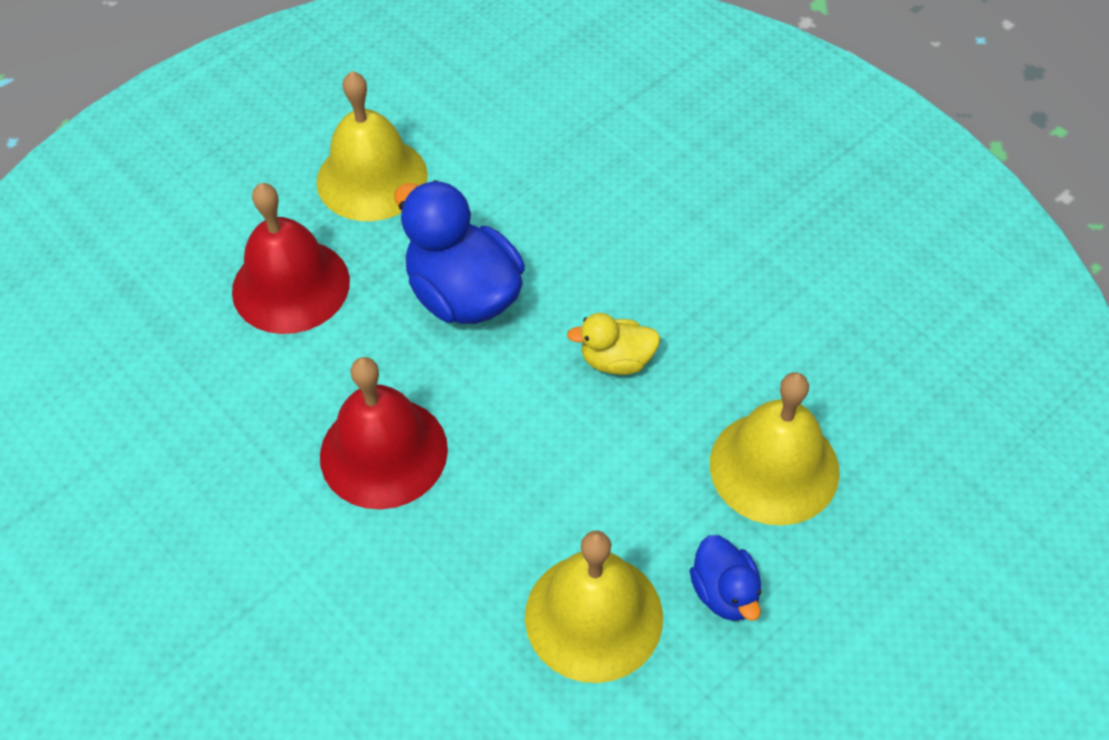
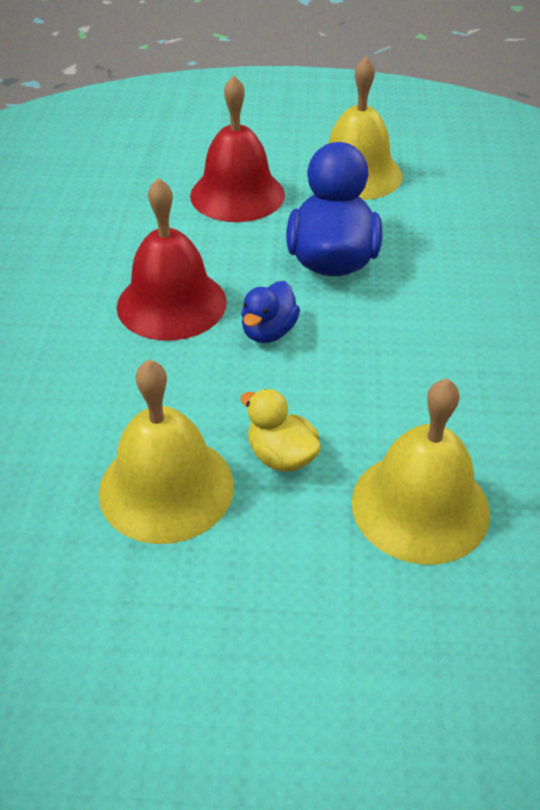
camera: 45 degrees right, 10 degrees down
yellow duck [567,313,661,375] -> yellow duck moved to [240,389,321,472]
blue duck [690,535,761,621] -> blue duck moved to [241,281,300,343]

